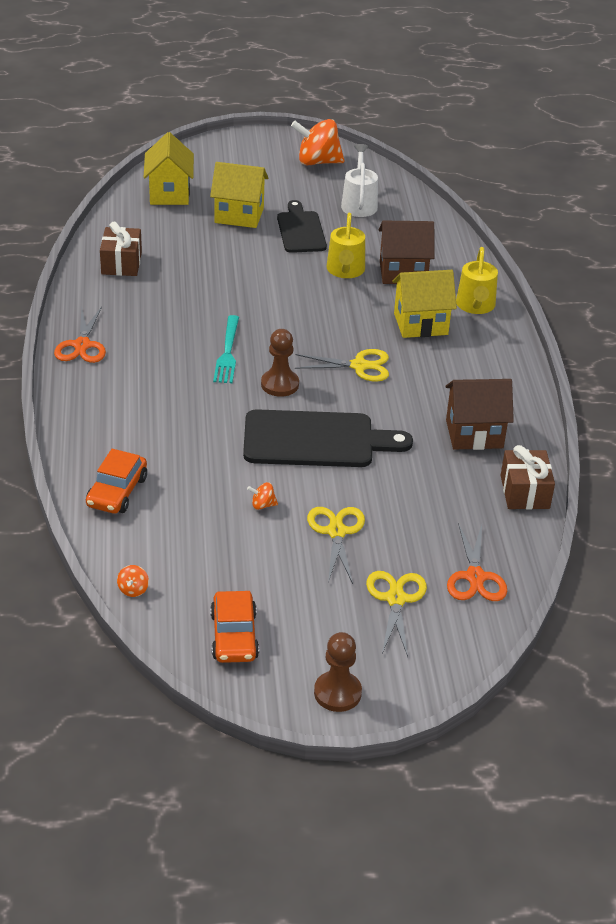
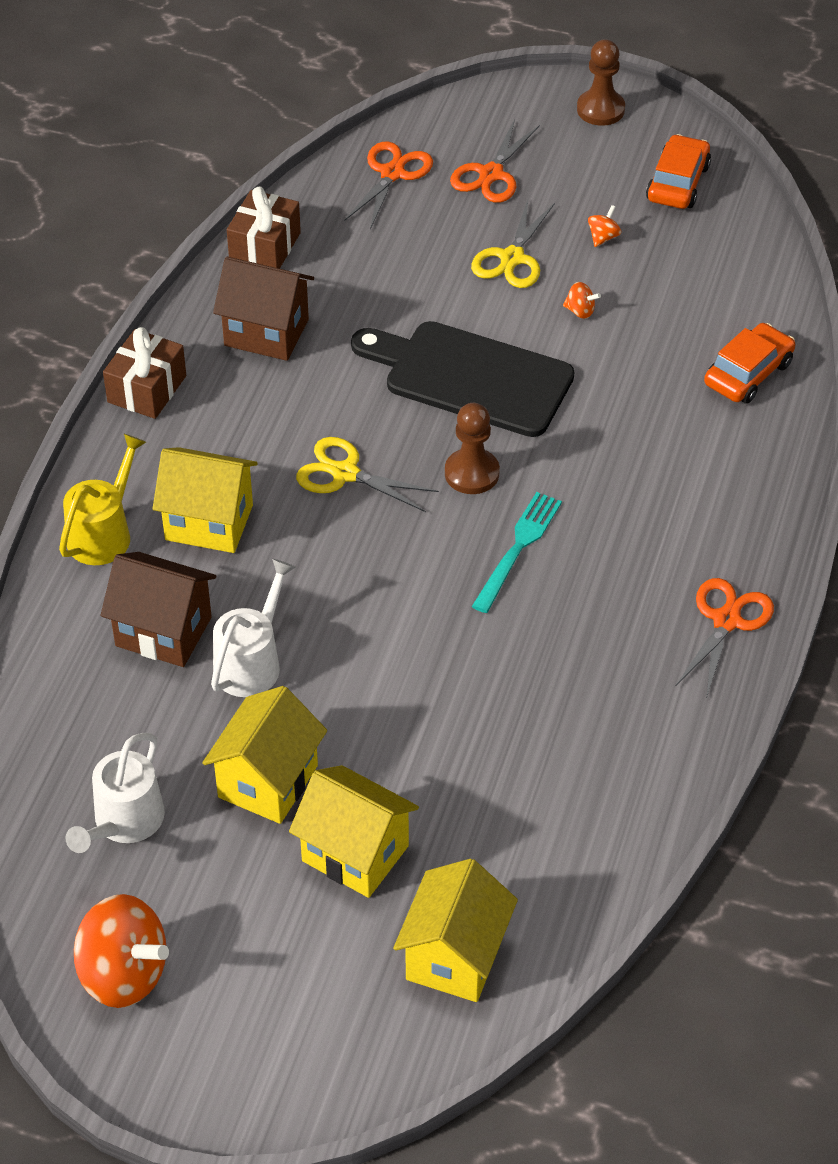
camera: 155 degrees left, 10 degrees up
brown gift [100,222,142,276] -> brown gift moved to [103,327,186,419]
orange spinning top [117,565,149,597] -> orange spinning top moved to [588,205,621,247]
black cutting board [277,200,327,253] -> yellow house [202,686,327,824]
yellow watering can [327,213,365,278] -> white watering can [211,559,296,697]
yellow scissors [366,571,427,657] -> orange scissors [450,119,540,203]

